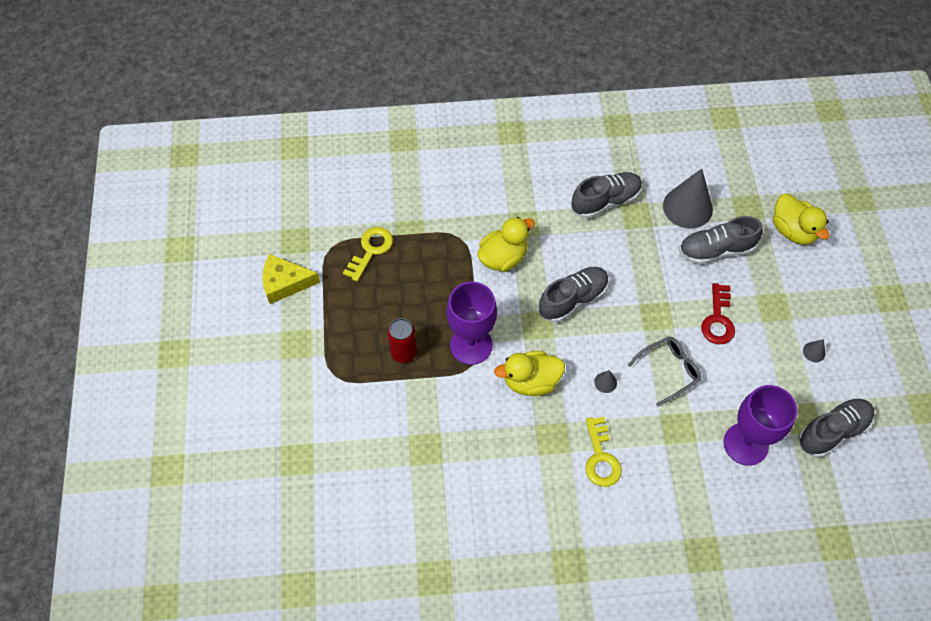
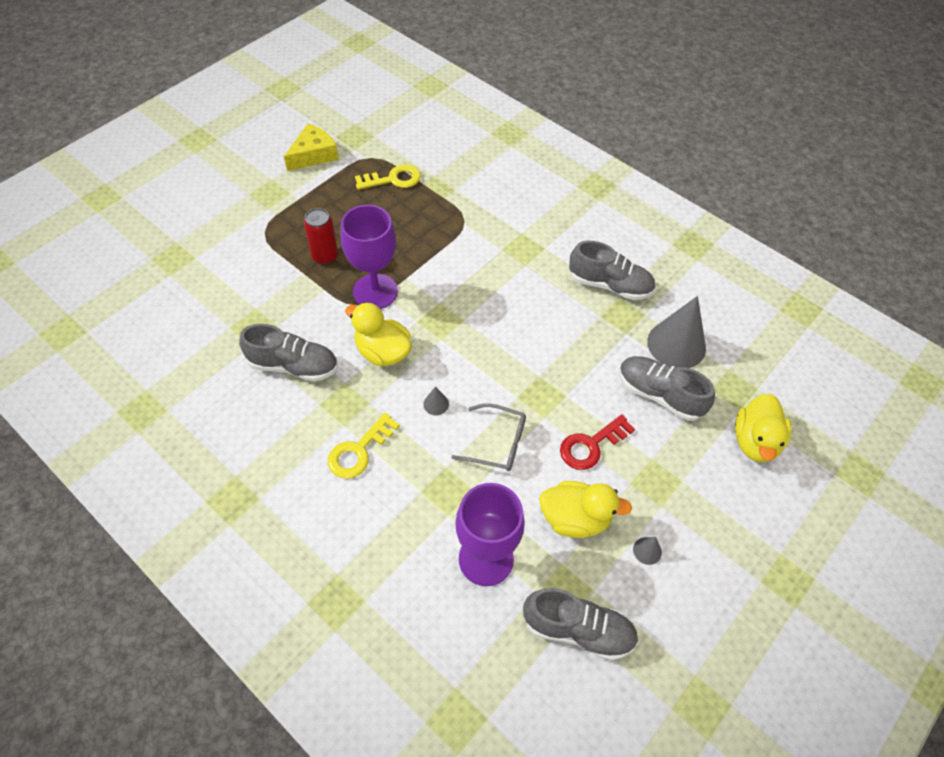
camera: 45 degrees right, 5 degrees down
yellow cheese [262,254,320,304] -> yellow cheese turned 90 degrees clockwise [284,123,339,171]
yellow duck [477,217,535,272] -> yellow duck moved to [539,481,632,538]
grey shoe [539,267,609,323] -> grey shoe moved to [239,324,338,382]

